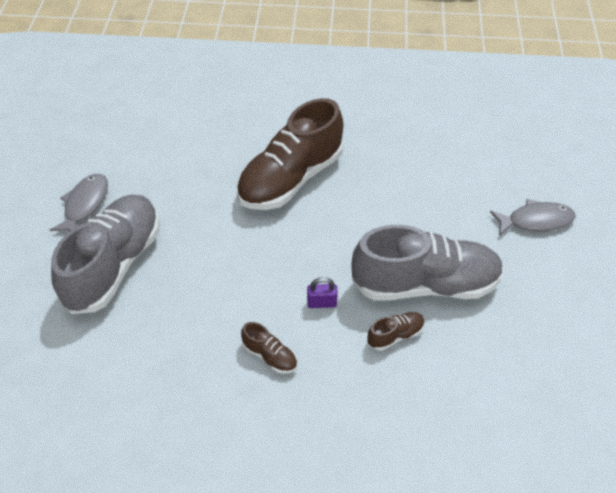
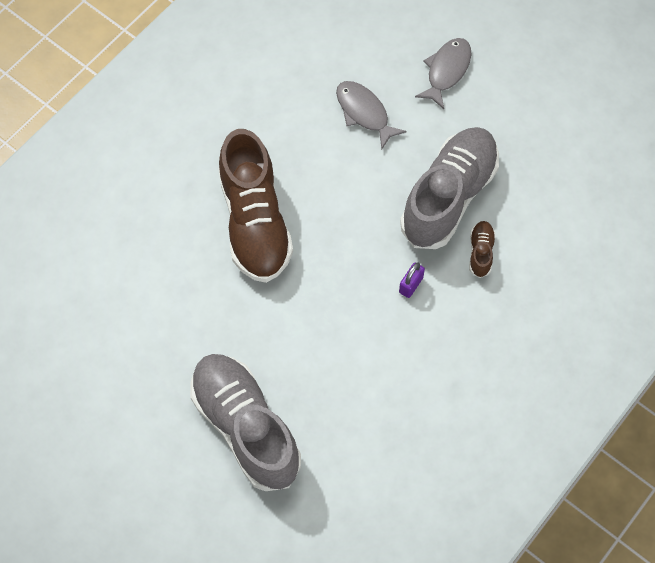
camera: 55 degrees left, 15 degrees up
grey fish [50,174,108,232] -> grey fish moved to [336,81,407,149]
brown shoe [241,322,297,374] -> none

